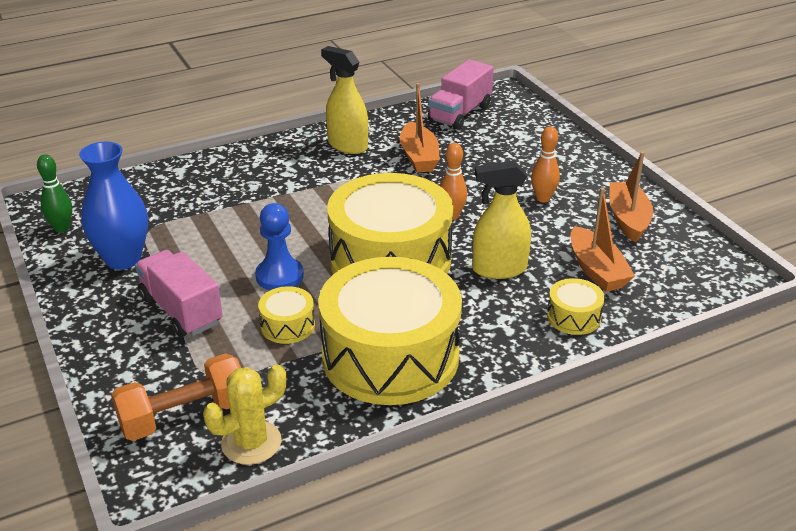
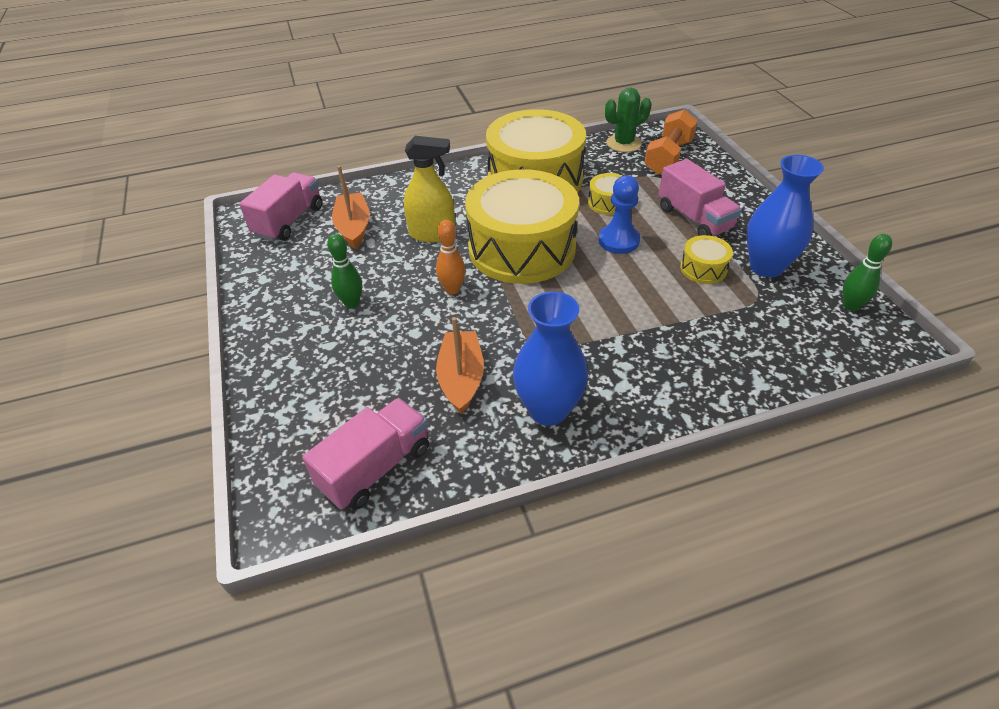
camera: 170 degrees left, 10 degrees up
orange dumbbell [111,353,241,441] -> orange dumbbell turned 45 degrees counterclockwise [644,109,698,175]
yellow cactus [203,364,287,465] -> green cactus [605,88,652,152]
yellow spray bottle [321,46,368,154] -> blue vase [513,291,588,426]
orange bowling pin [531,126,560,202] -> green bowling pin [327,234,362,308]
yellow drum [547,278,605,335] -> yellow drum moved to [680,235,733,284]
orange boat [609,151,653,243] -> none
none -> pink truck [239,172,322,241]

